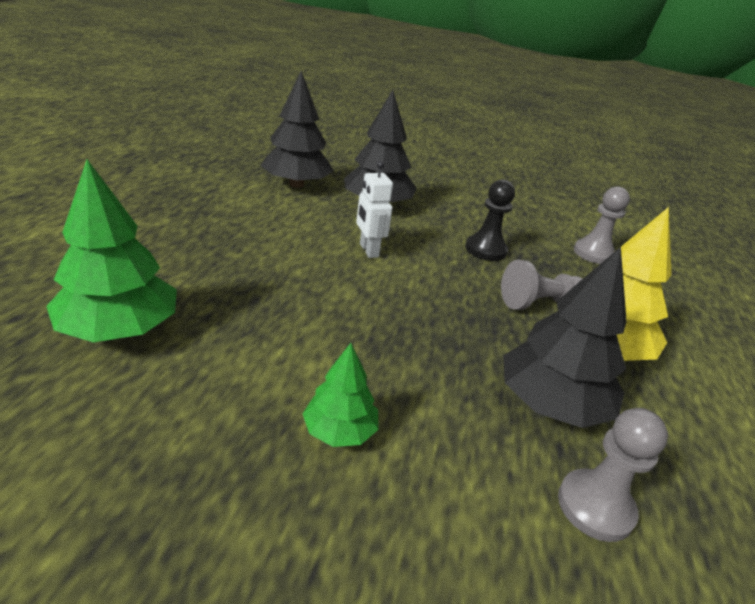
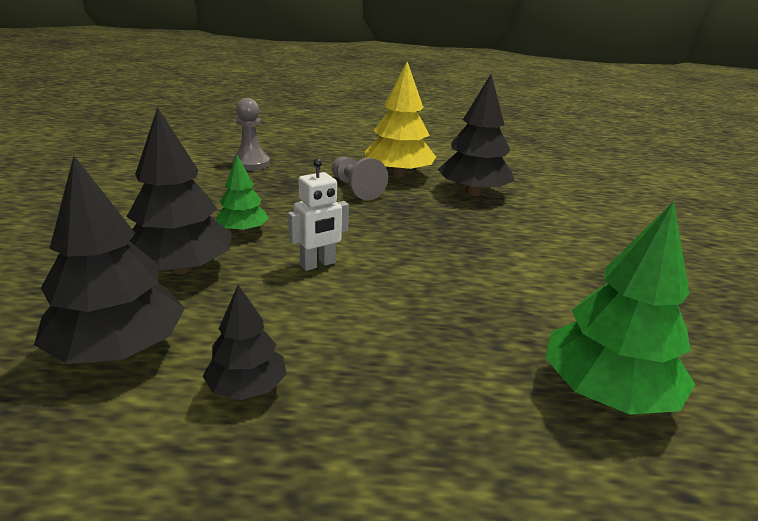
camera: 100 degrees left, 5 degrees down
green tree [303,343,379,447] -> green tree moved to [216,155,269,233]
black pawn [465,179,515,261] -> none
grey pawn [558,408,668,542] -> none
none -> black tree [203,285,286,400]

